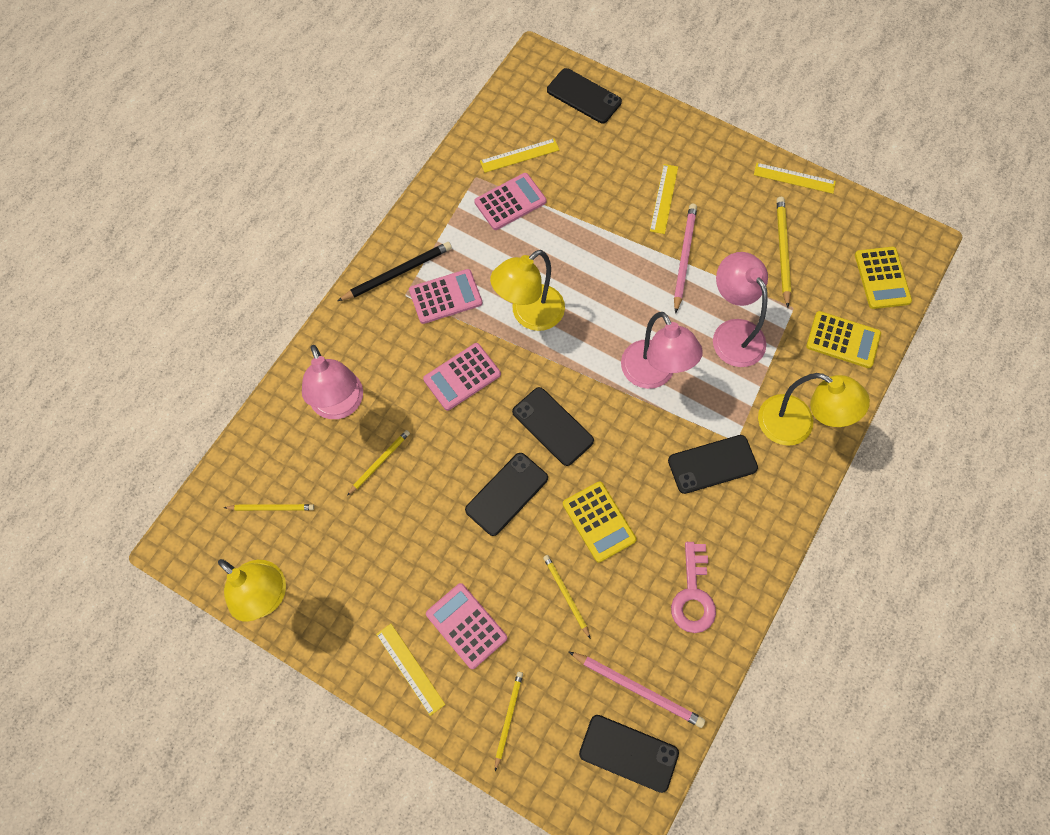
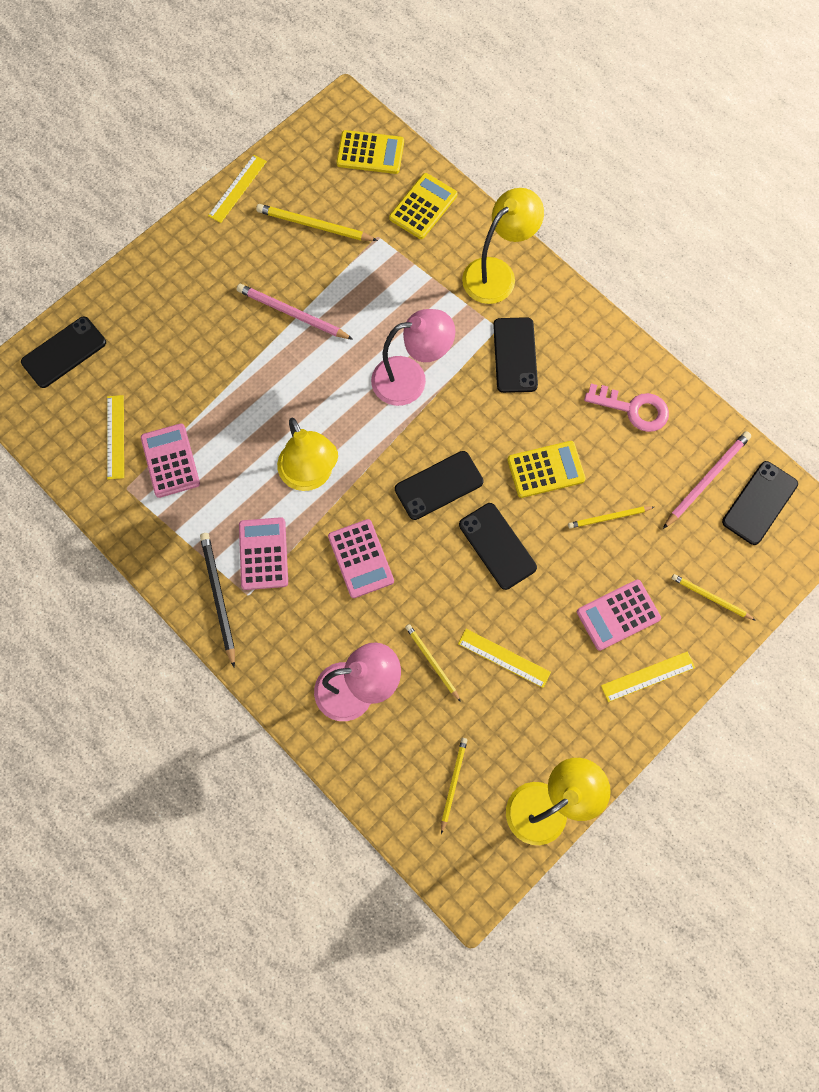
camera: 75 degrees left, 5 degrees up
yellow ruler [650,164,678,234] -> yellow ruler moved to [458,629,551,688]
pink lamp [713,252,768,367] -> none

